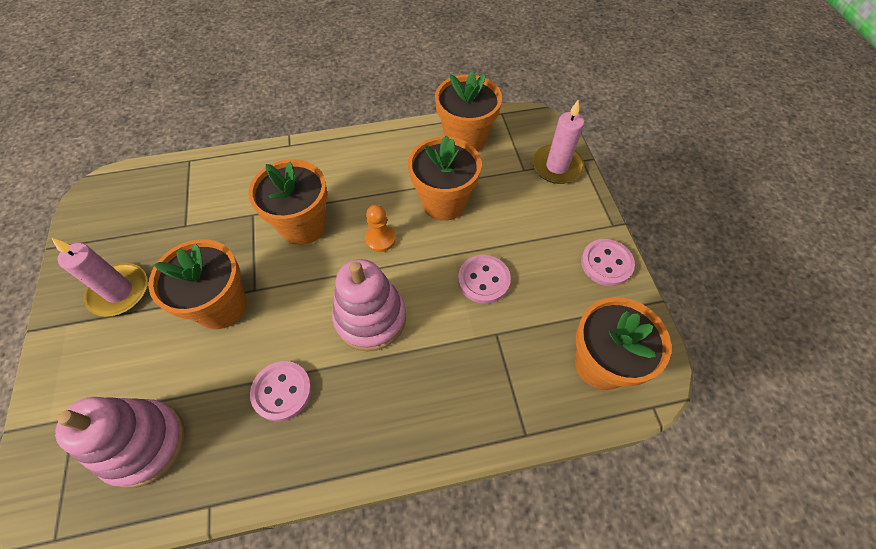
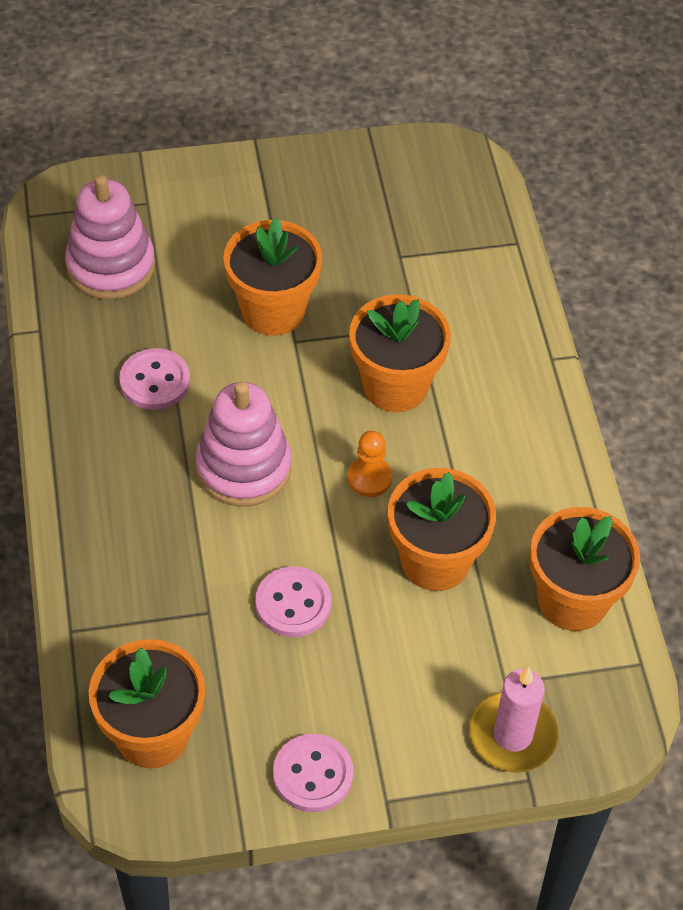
camera: 90 degrees right, 5 degrees down
pink candle [52,238,148,317] -> none

